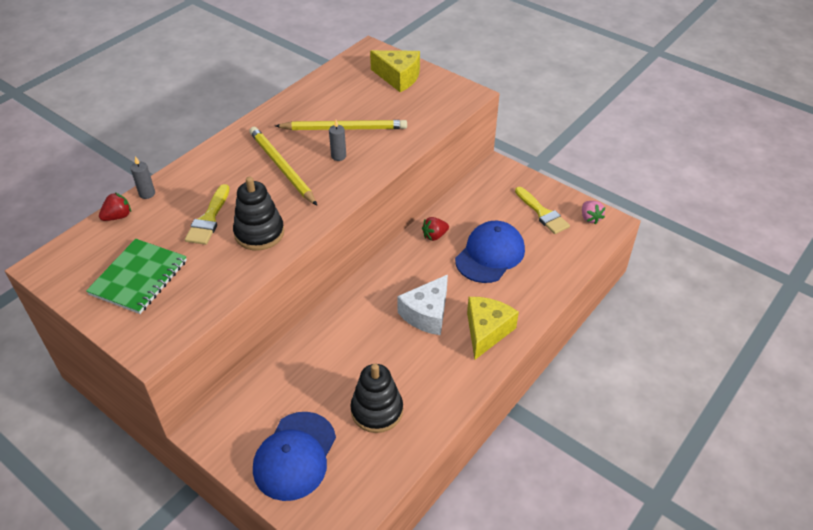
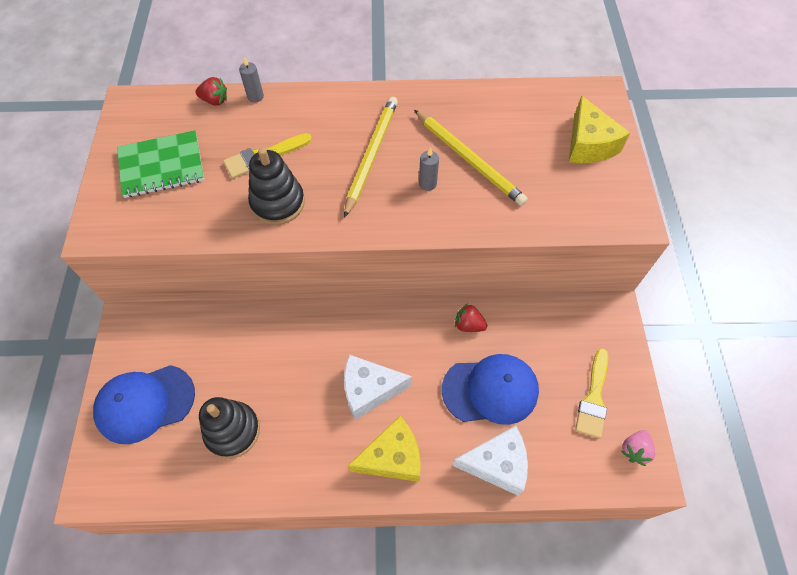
camera: 50 degrees right, 15 degrees up
none -> white cheese [452,426,528,495]

